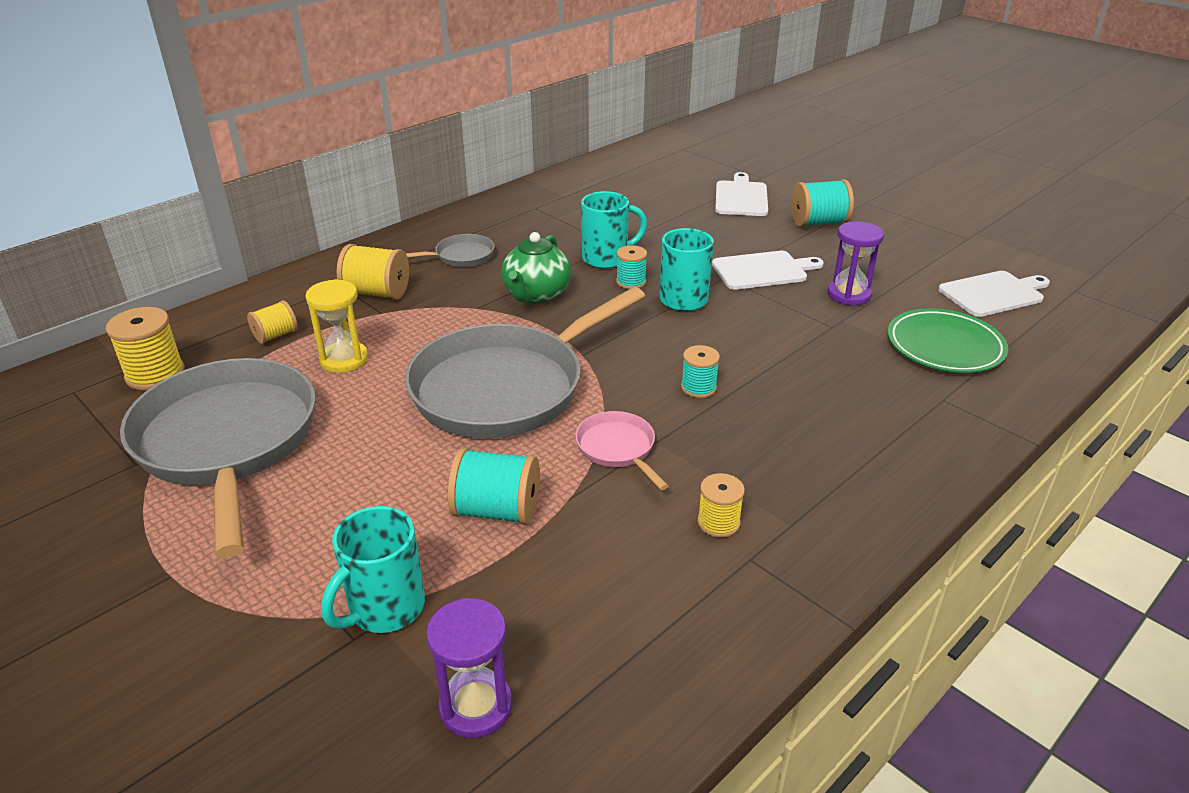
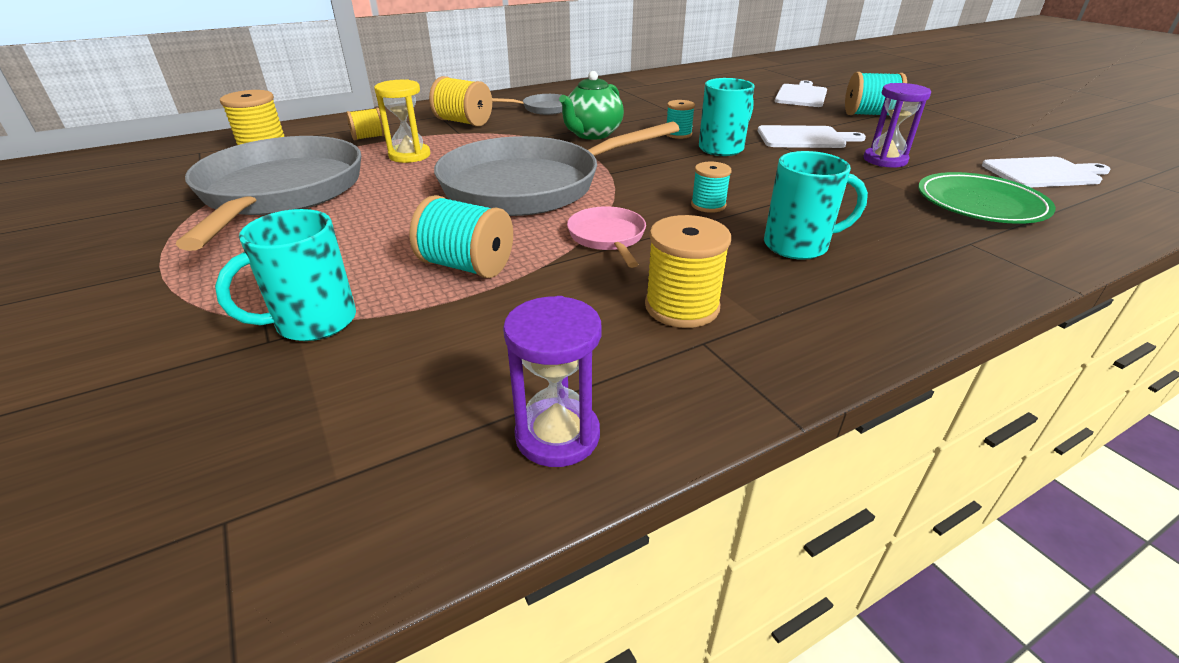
camera: 15 degrees right, 0 degrees up
purple hourglass [426,598,513,738] -> purple hourglass moved to [503,296,601,467]
turquoise mug [581,191,647,269] -> turquoise mug moved to [764,151,868,260]
yellow spool [697,473,745,538] -> yellow spool [645,215,731,328], size x1.61

